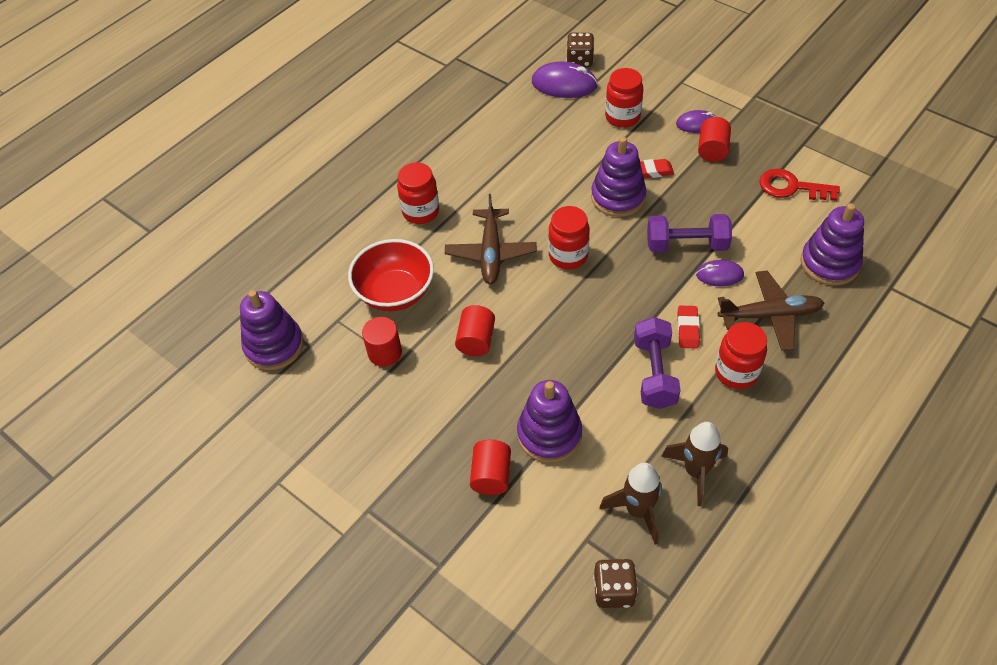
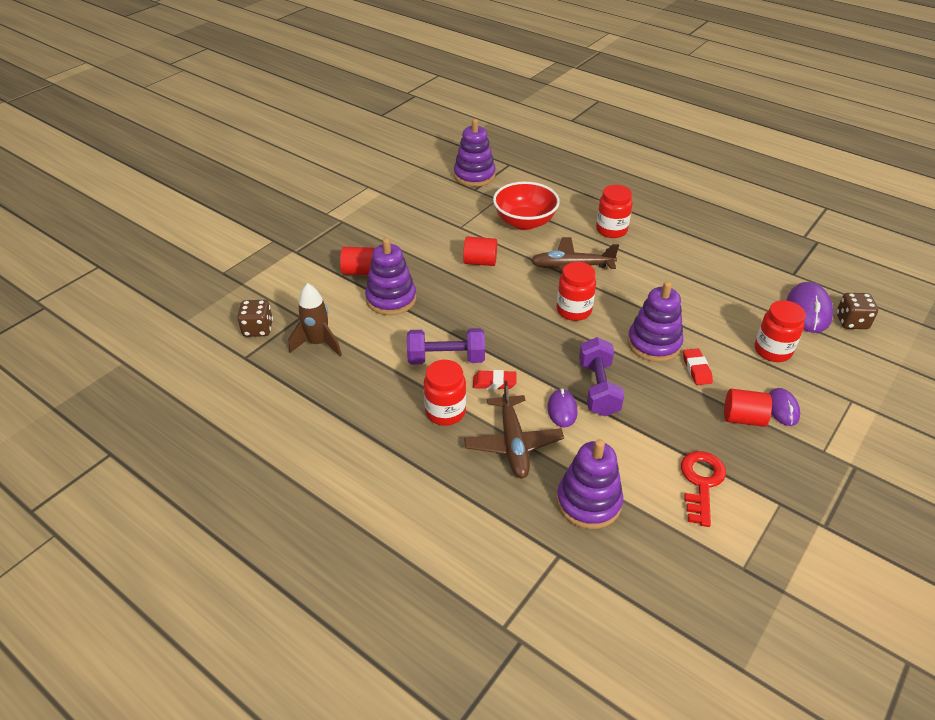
camera: 85 degrees right, 10 degrees down
red cylinder [362,317,402,367] -> none
brown rocket [661,422,728,506] -> none

